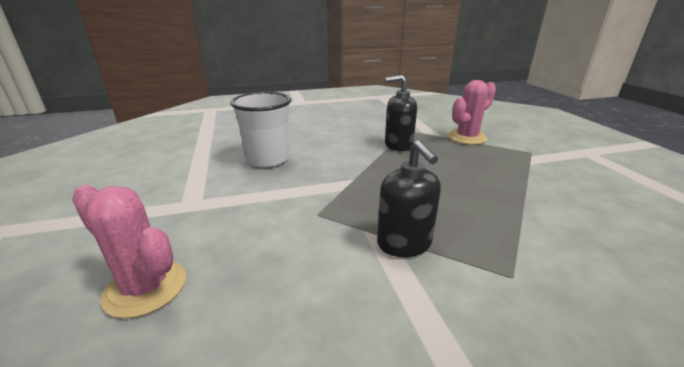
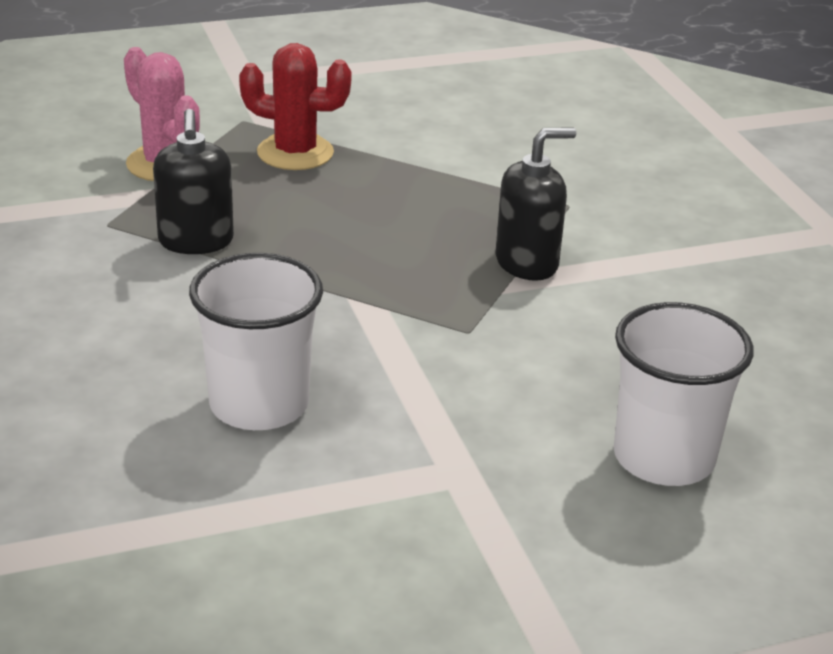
camera: 95 degrees left, 5 degrees up
pink cactus [72,185,186,319] -> white cup [614,302,754,486]
none -> red cactus [239,43,352,170]

